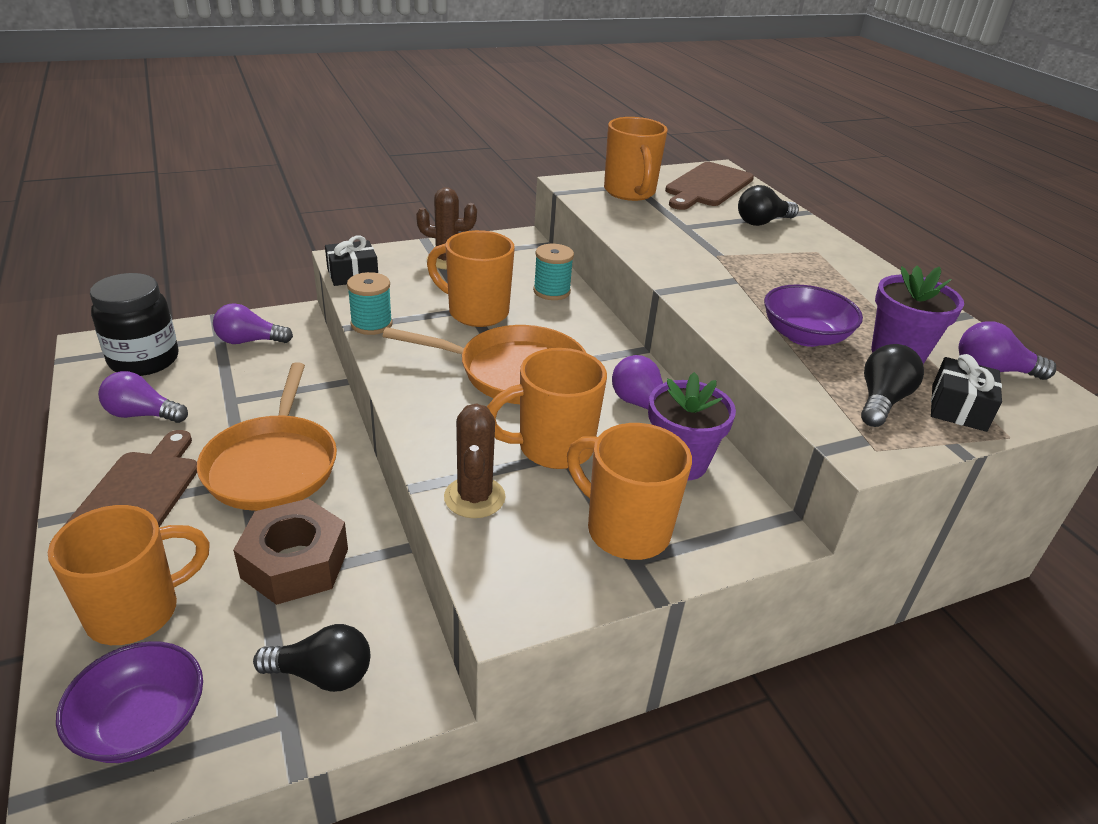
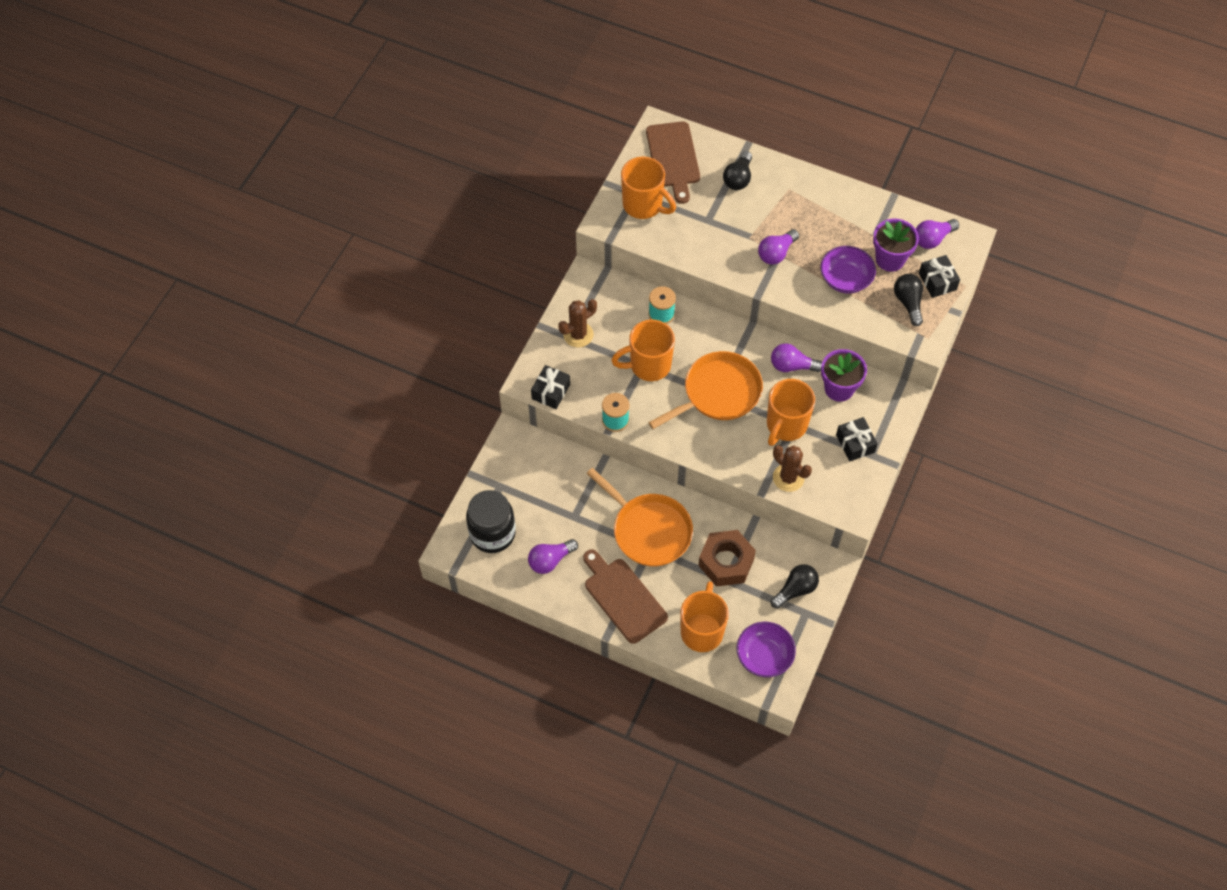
camera: 40 degrees left, 25 degrees up
purple light bulb [213,303,293,344] -> purple light bulb moved to [758,229,799,265]
orange mug [567,423,692,560] -> black gift [836,417,878,461]

